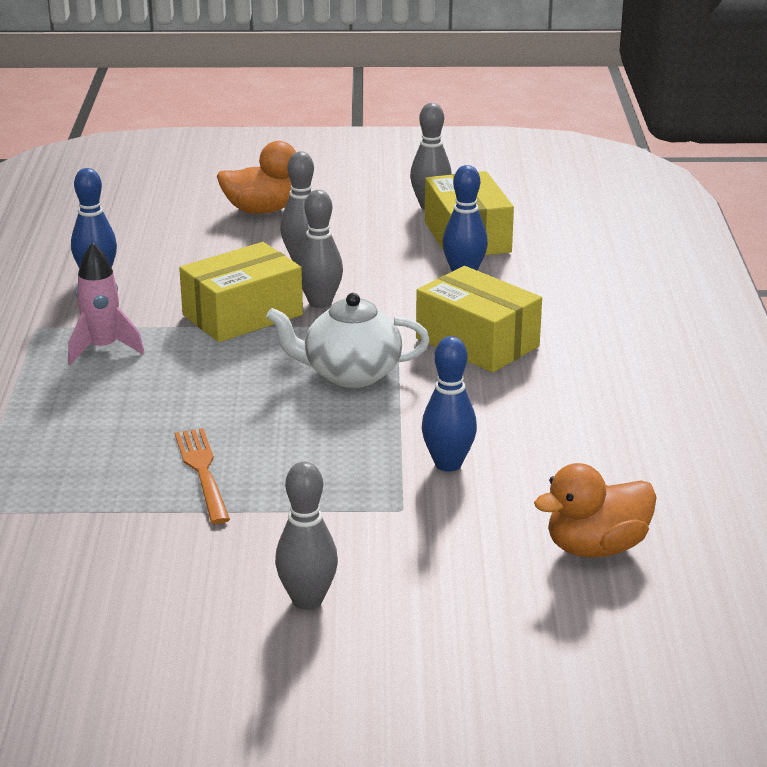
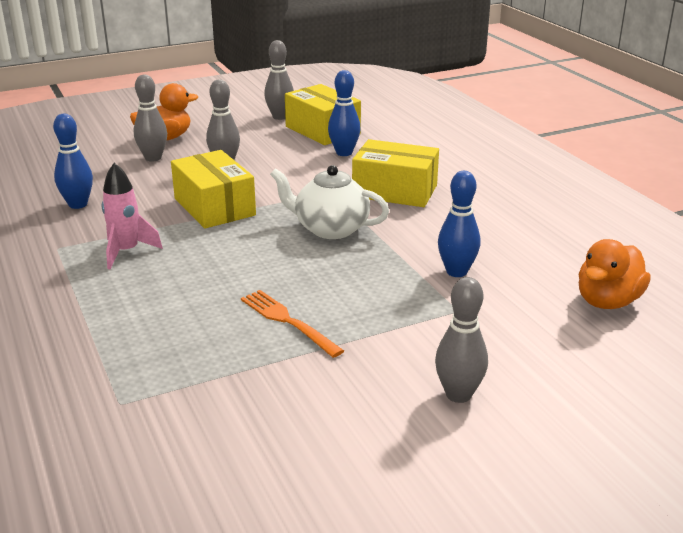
camera: 25 degrees left, 0 degrees up
yellow box [179,242,303,342] -> yellow box turned 60 degrees counterclockwise [171,150,256,229]
white teapot [266,293,430,388] -> white teapot turned 45 degrees clockwise [270,165,389,239]
grey bowling pin [297,190,343,308] -> grey bowling pin moved to [134,74,167,161]

